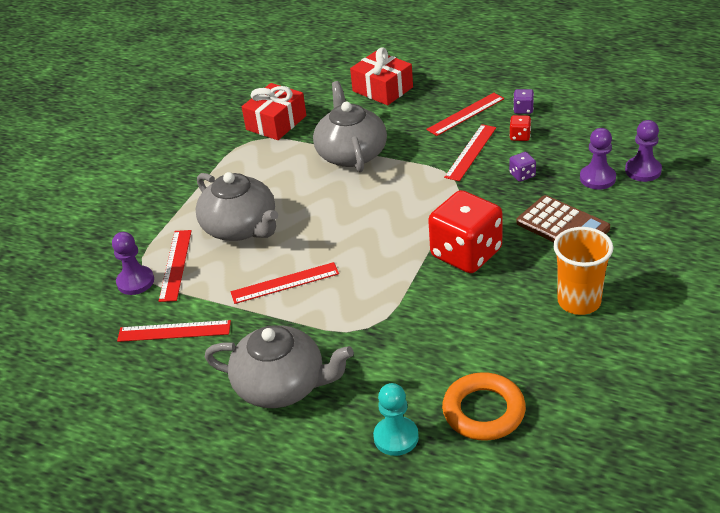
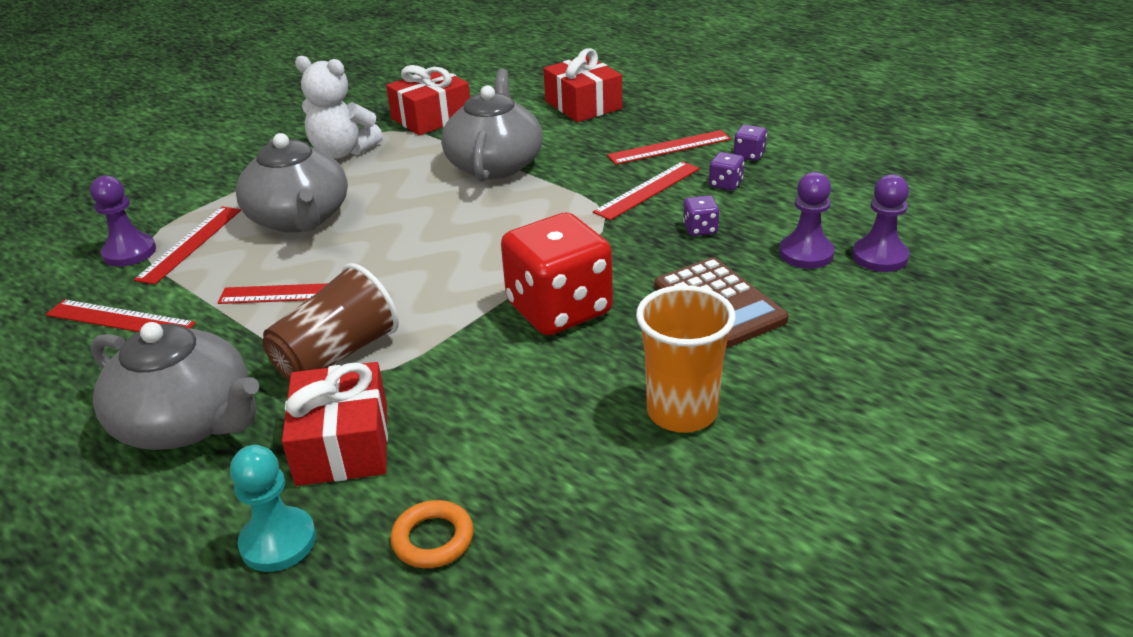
camera: 15 degrees right, 5 degrees down
orange ring [442,372,526,441] -> orange ring [390,500,474,568], size x0.59
red dice [509,115,531,141] -> purple dice [709,152,744,191]
none -> brown cup [262,263,399,381]
none -> red gift [282,362,388,486]
none -> white teddy bear [295,56,383,159]

